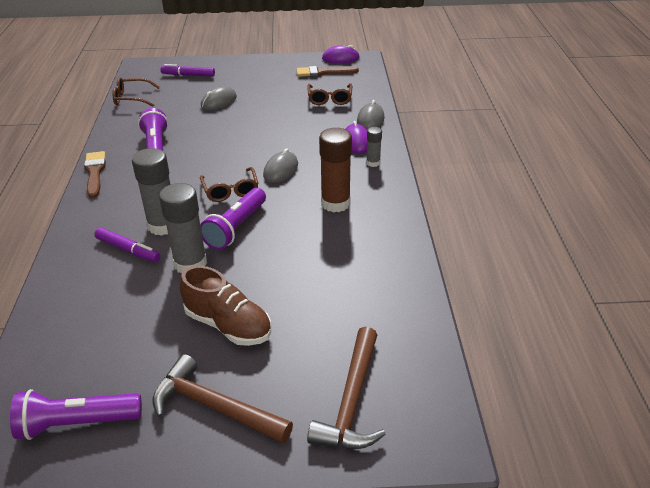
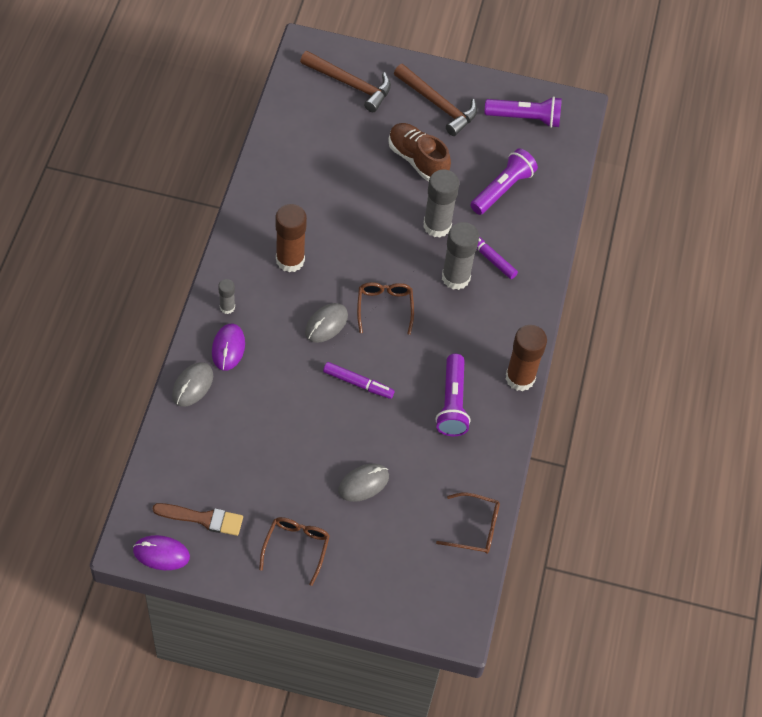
camera: 170 degrees left, 20 degrees up
brown brush [84,151,106,198] -> brown glue stick [506,325,547,391]
purple marker [161,64,215,77] -> purple marker moved to [323,362,395,399]
purple flashlight [200,188,266,250] -> purple flashlight moved to [470,149,538,215]
brown glasses [307,83,352,105] -> brown glasses moved to [259,517,330,586]
brown hammer [307,327,386,449] -> brown hammer turned 90 degrees clockwise [300,51,391,112]

